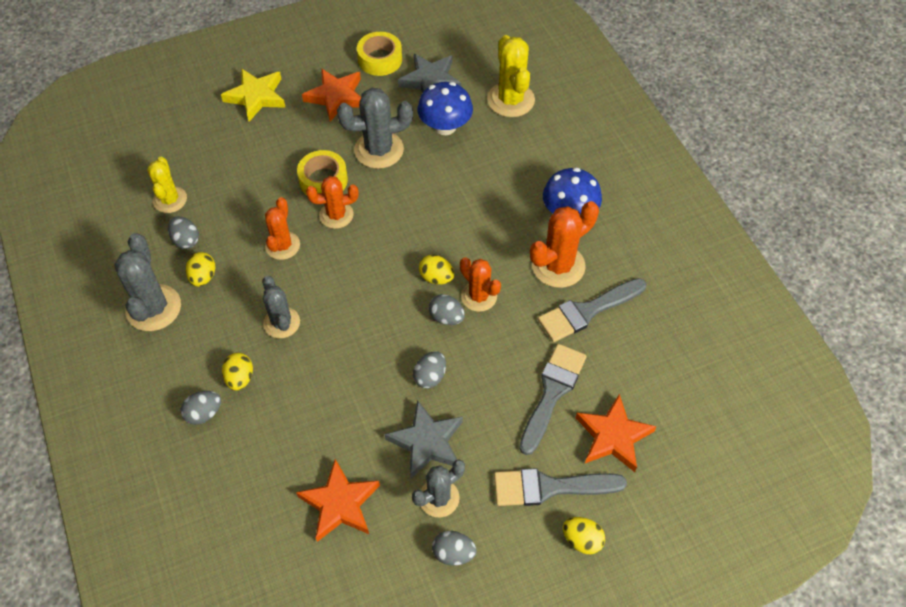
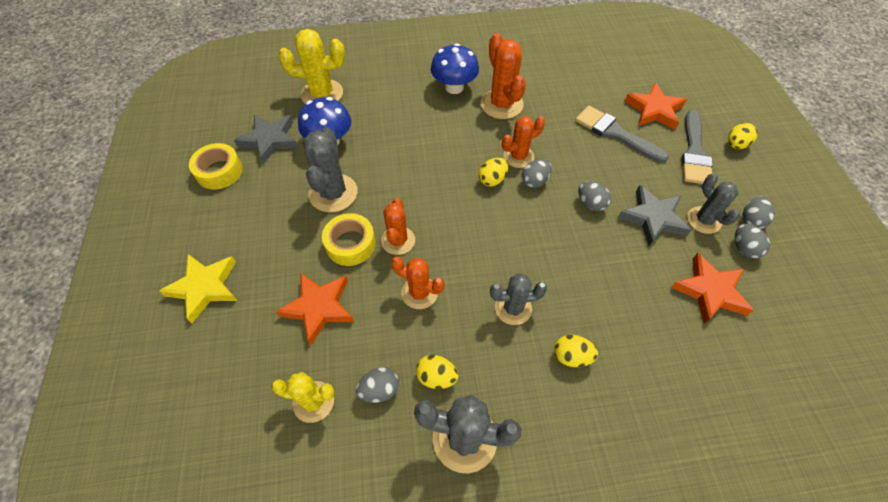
camera: 75 degrees left, 0 degrees up
grey egg [181,391,221,425] -> grey egg moved to [735,224,770,259]
orange star [302,68,361,122] -> orange star moved to [276,273,354,345]
grey brush [538,278,647,342] -> none

